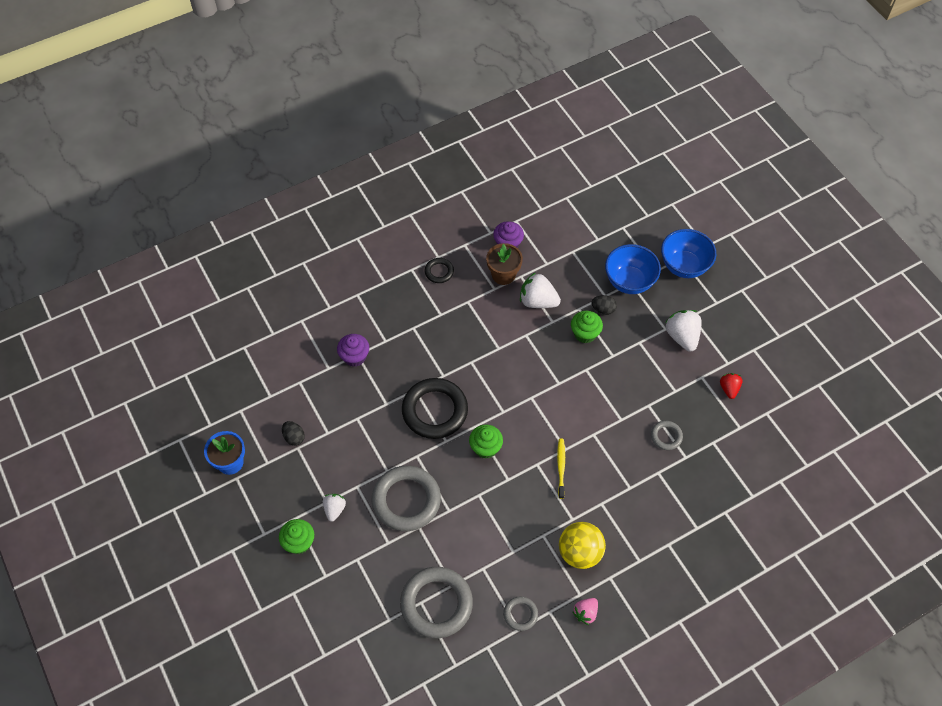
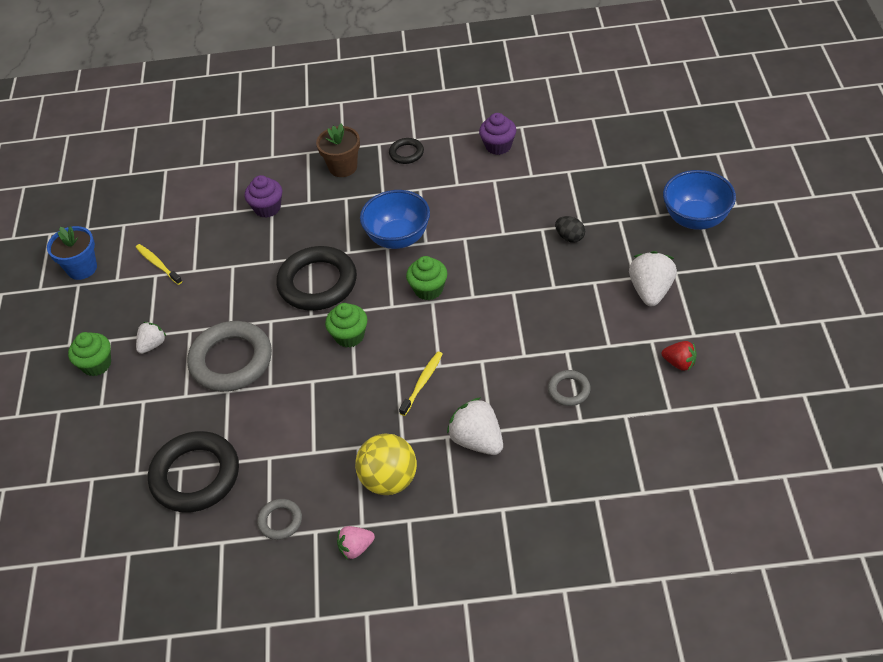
camera: 30 degrees right, 10 degrees down
black egg [282,421,305,446] -> yellow toothbrush [136,244,182,285]
grey ring [400,567,473,638] -> black ring [148,431,239,512]
brown flower pot [486,243,523,285] -> brown flower pot moved to [316,123,360,177]
white strawberry [520,272,561,308] -> white strawberry moved to [447,397,503,455]
green cupcake [571,311,603,343] -> green cupcake moved to [406,256,447,300]
blue bowl [605,244,661,294] -> blue bowl moved to [360,190,430,249]
red strawberry [720,373,742,399] -> red strawberry turned 90 degrees clockwise [662,341,697,371]

